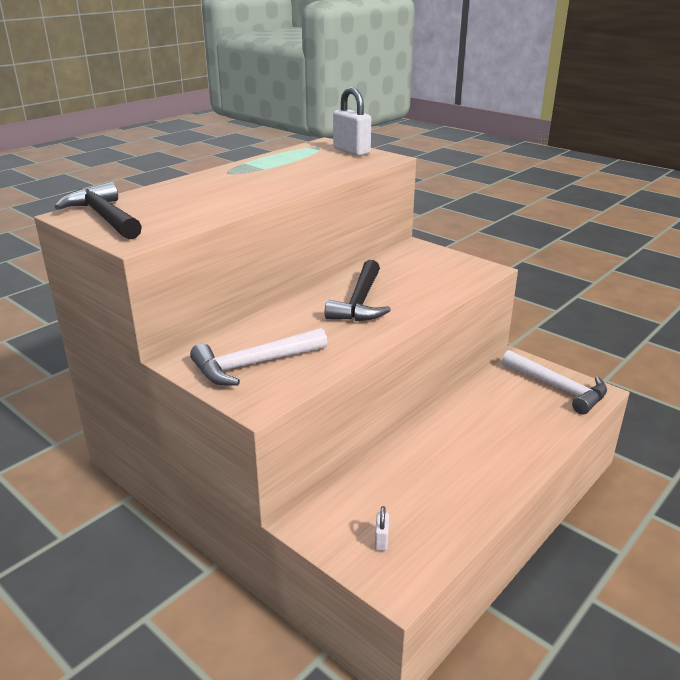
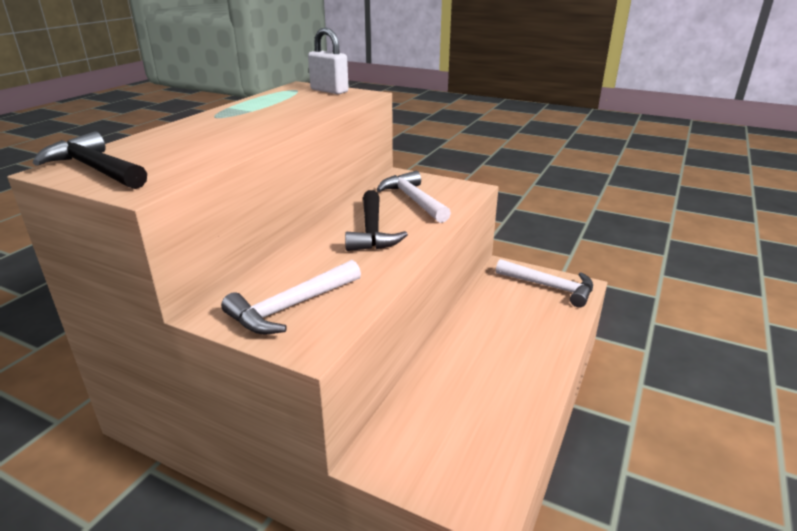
camera: 15 degrees left, 0 degrees up
white padlock [375,506,389,551] -> none
none -> white hammer [377,171,451,223]

